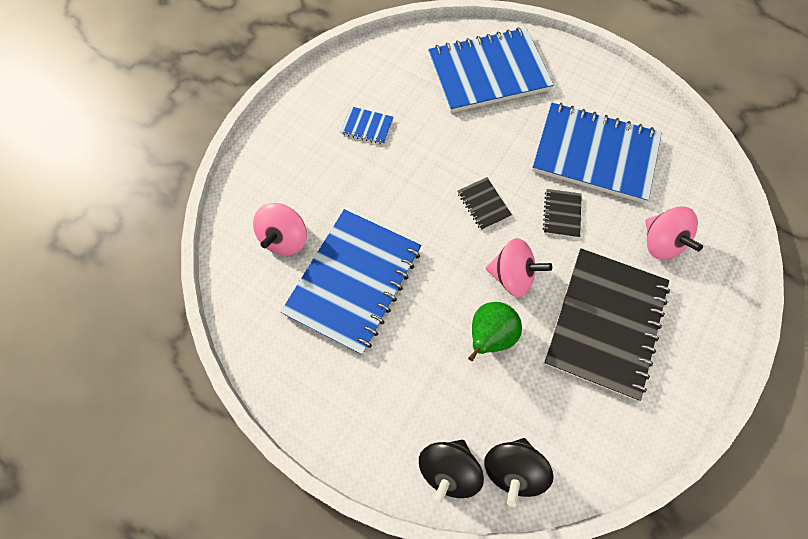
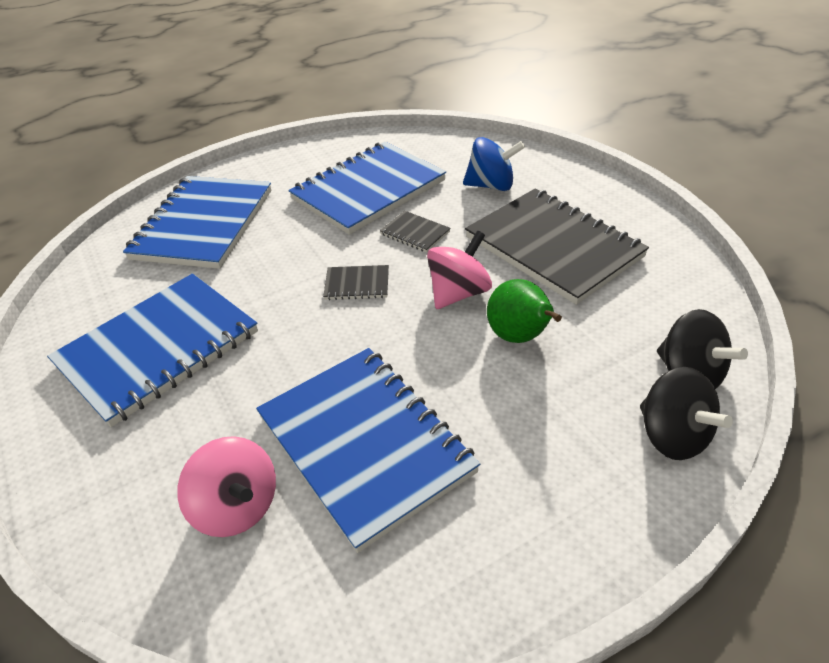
camera: 60 degrees left, 25 degrees down
blue notebook [341,106,394,145] -> blue notebook [47,274,258,427], size x2.43
pink spinning top [646,207,703,260] -> blue spinning top [463,137,525,191]

